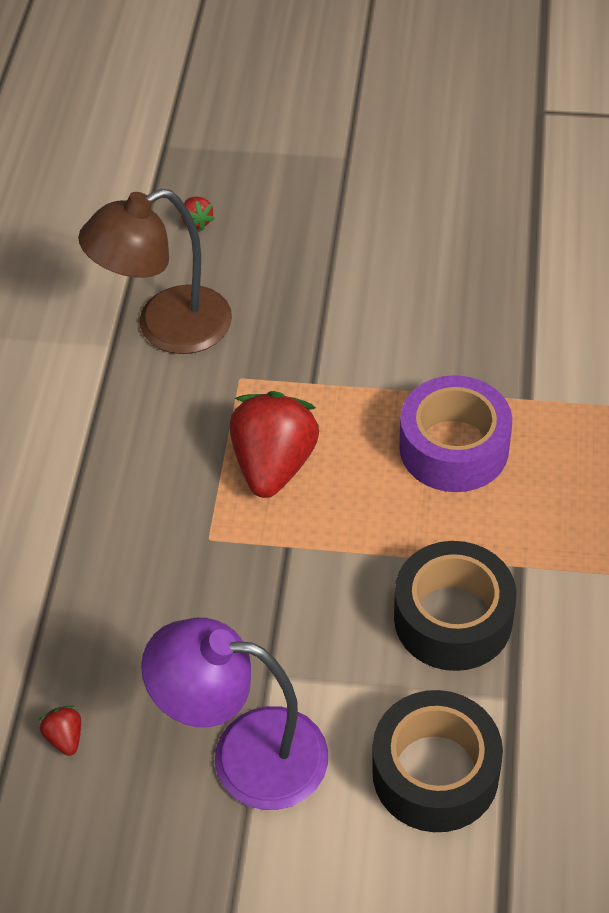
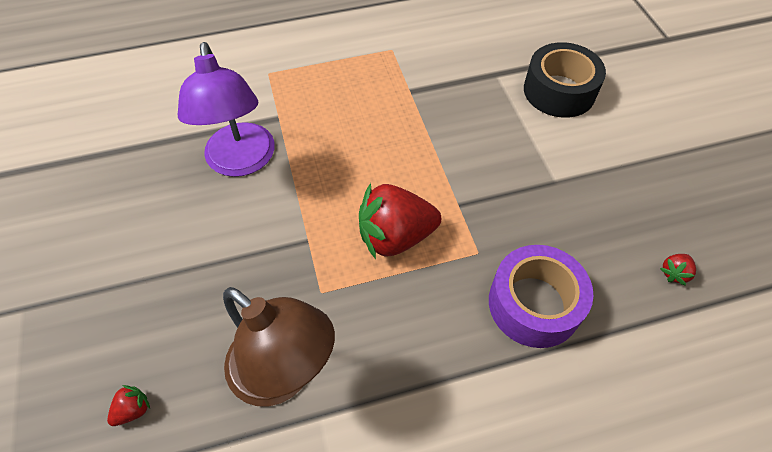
camera: 115 degrees left, 5 degrees up
purple lamp [141,618,328,810] -> purple lamp moved to [178,42,275,177]
black tape [394,541,516,671] -> none
purple tape [399,375,512,492] -> purple tape moved to [489,245,594,348]

